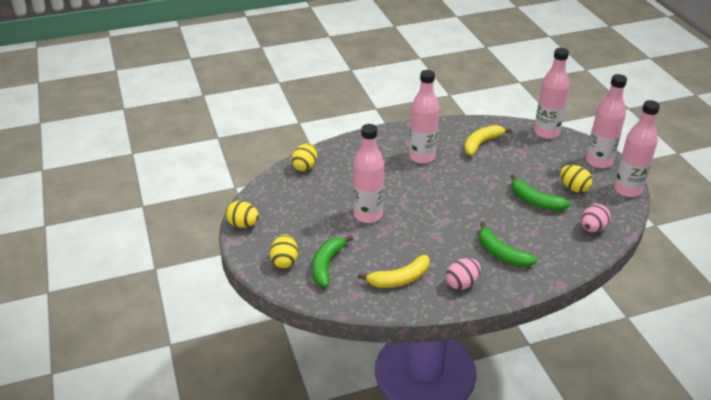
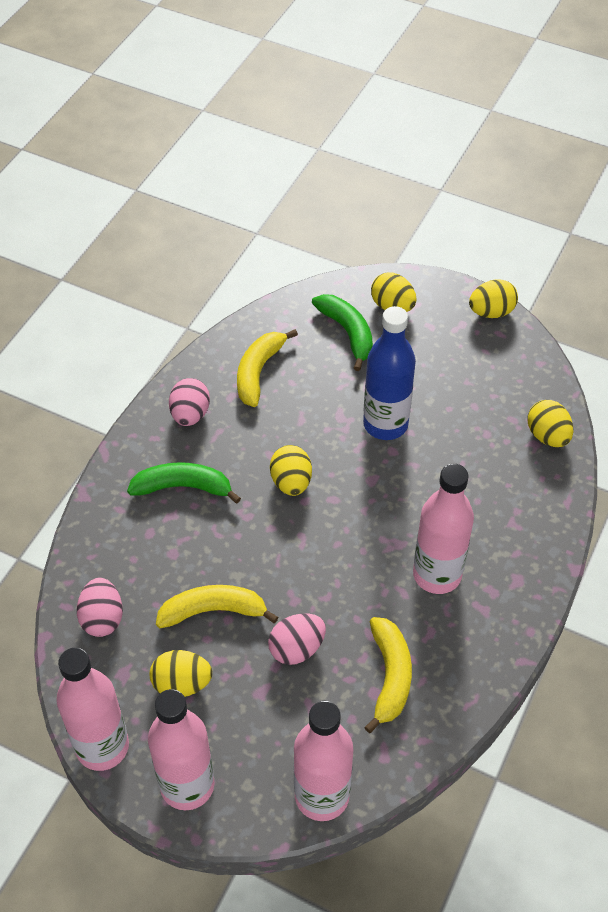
camera: 135 degrees right, 15 degrees up
pink bottle [353,124,384,223] -> blue bottle [363,306,416,440]
green banana [511,174,571,211] -> yellow banana [156,585,278,628]
none -> pink egg [268,613,326,665]
none -> yellow egg [270,445,312,496]

